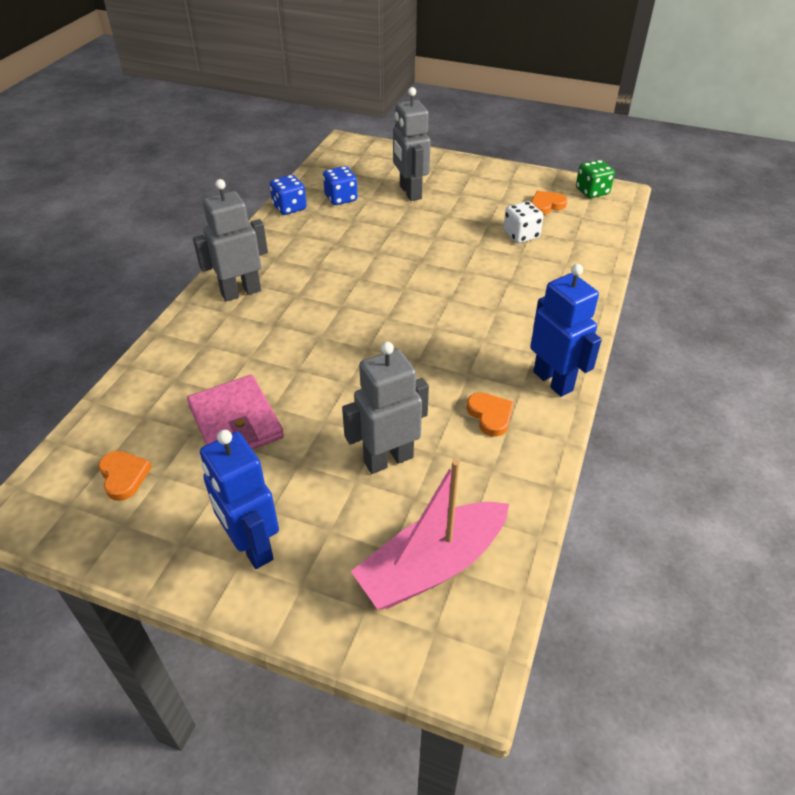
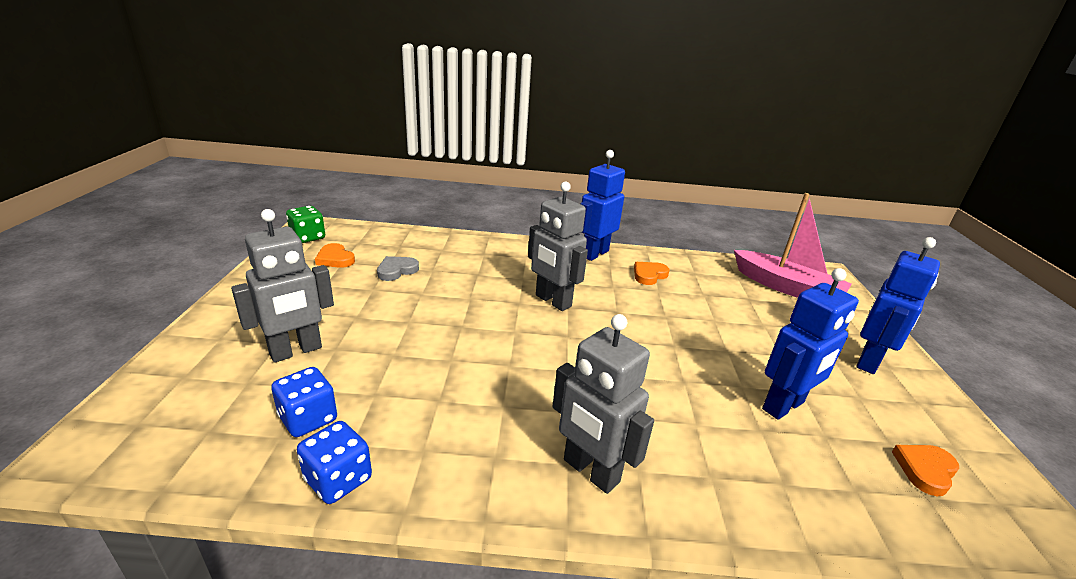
camera: 110 degrees left, 15 degrees down
pink wallet [187,375,284,450] -> blue robot [762,268,859,420]
grey robot [342,342,429,474] -> grey robot moved to [528,182,588,311]
white dice [503,201,544,243] -> grey heart [377,256,419,281]

